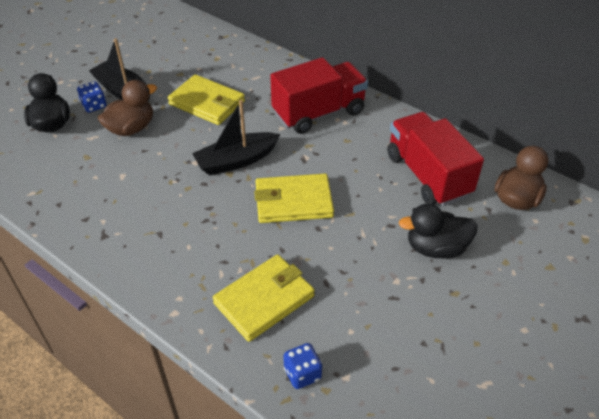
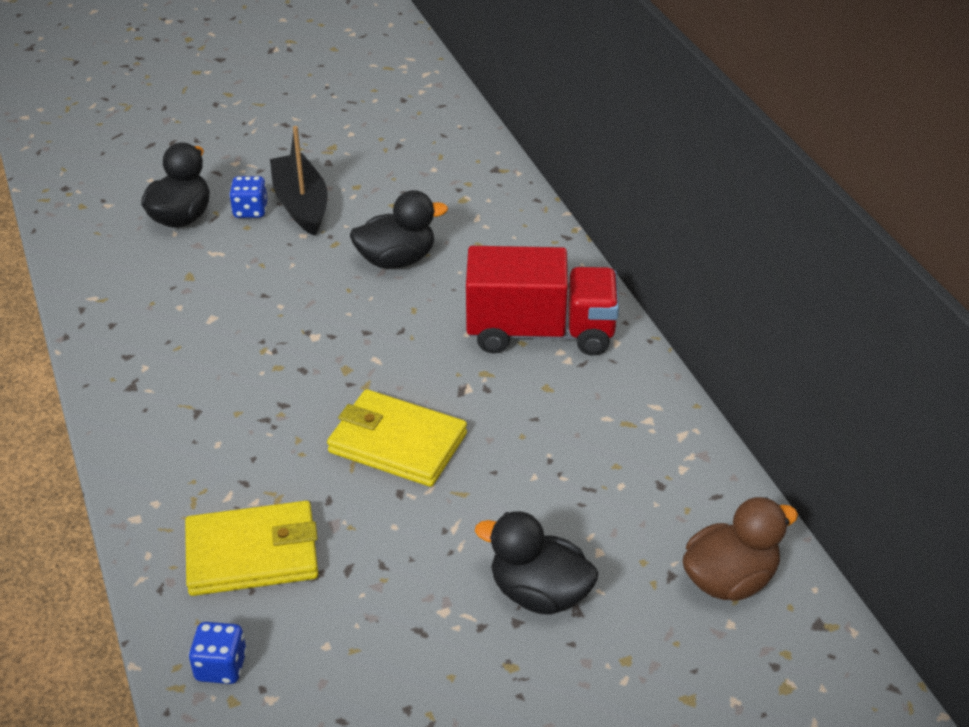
camera: 30 degrees right, 5 degrees down
brown duck [98,80,157,136] -> none
yellow wallet [168,74,245,125] -> black duck [350,190,448,269]
black boat [192,100,280,175] -> none
red truck [387,112,484,206] -> none

